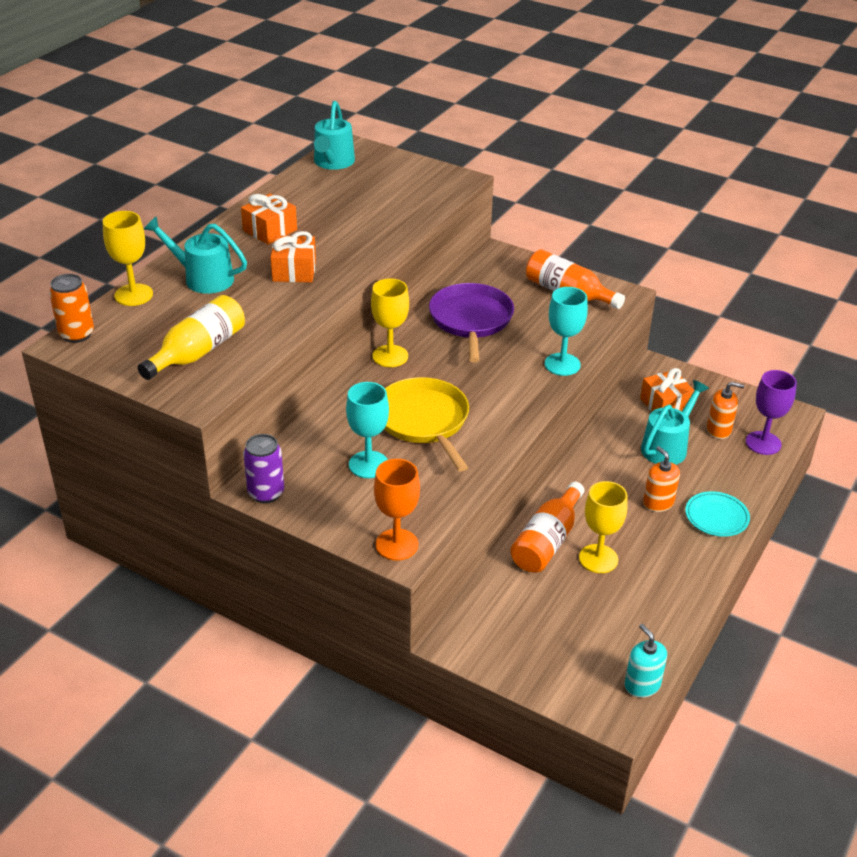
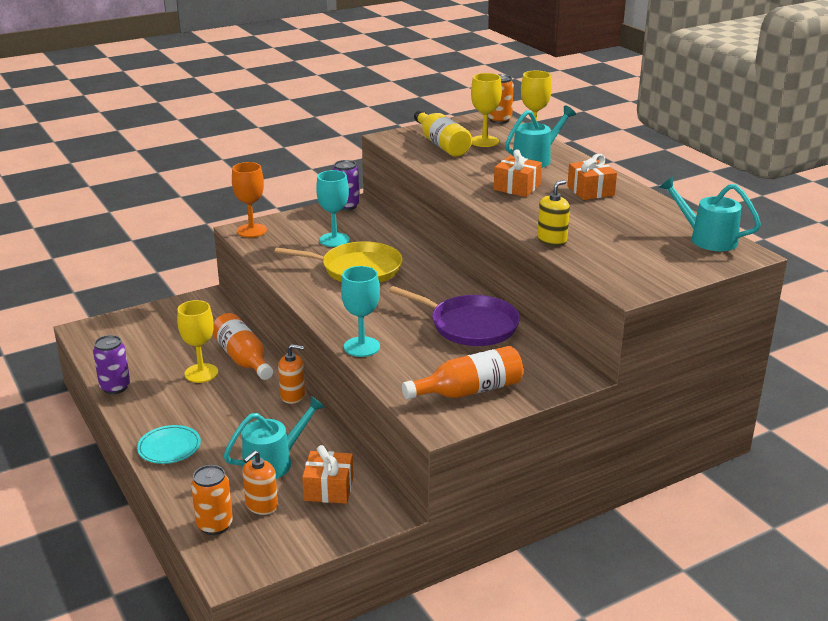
camera: 120 degrees right, 10 degrees down
yellow goblet [371,279,409,367] -> yellow goblet moved to [471,73,502,147]
turquoise soap dispenser [625,624,667,698] -> none
turquoise watering can [641,380,709,465] -> turquoise watering can turned 105 degrees counterclockwise [224,396,325,479]
orange soap dispenser [643,446,680,512] -> orange soap dispenser moved to [278,344,305,404]
purple goblet [746,370,797,455] -> orange can [191,465,233,535]
none -> purple can [93,335,130,394]
none -> yellow soap dispenser [537,180,570,246]

